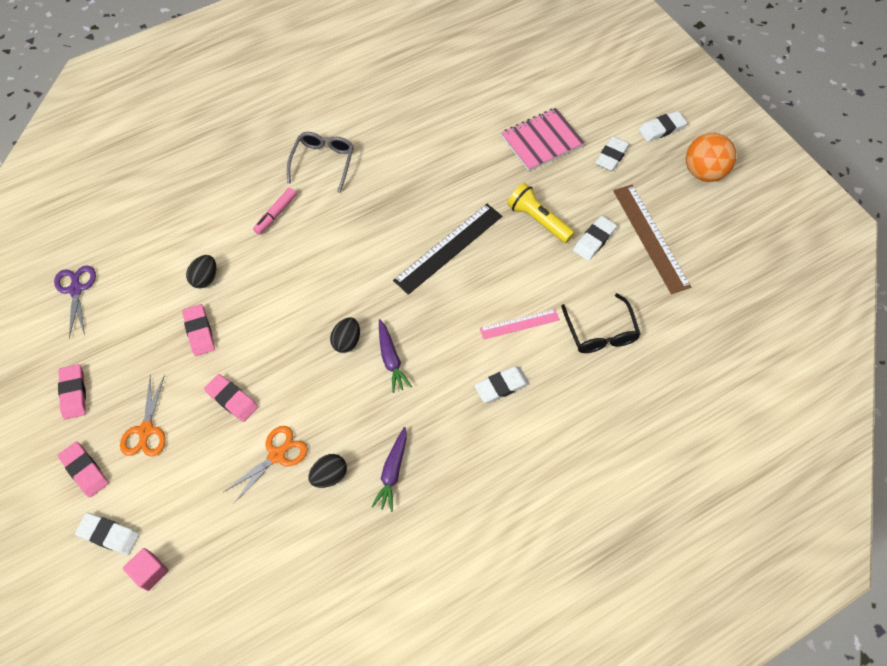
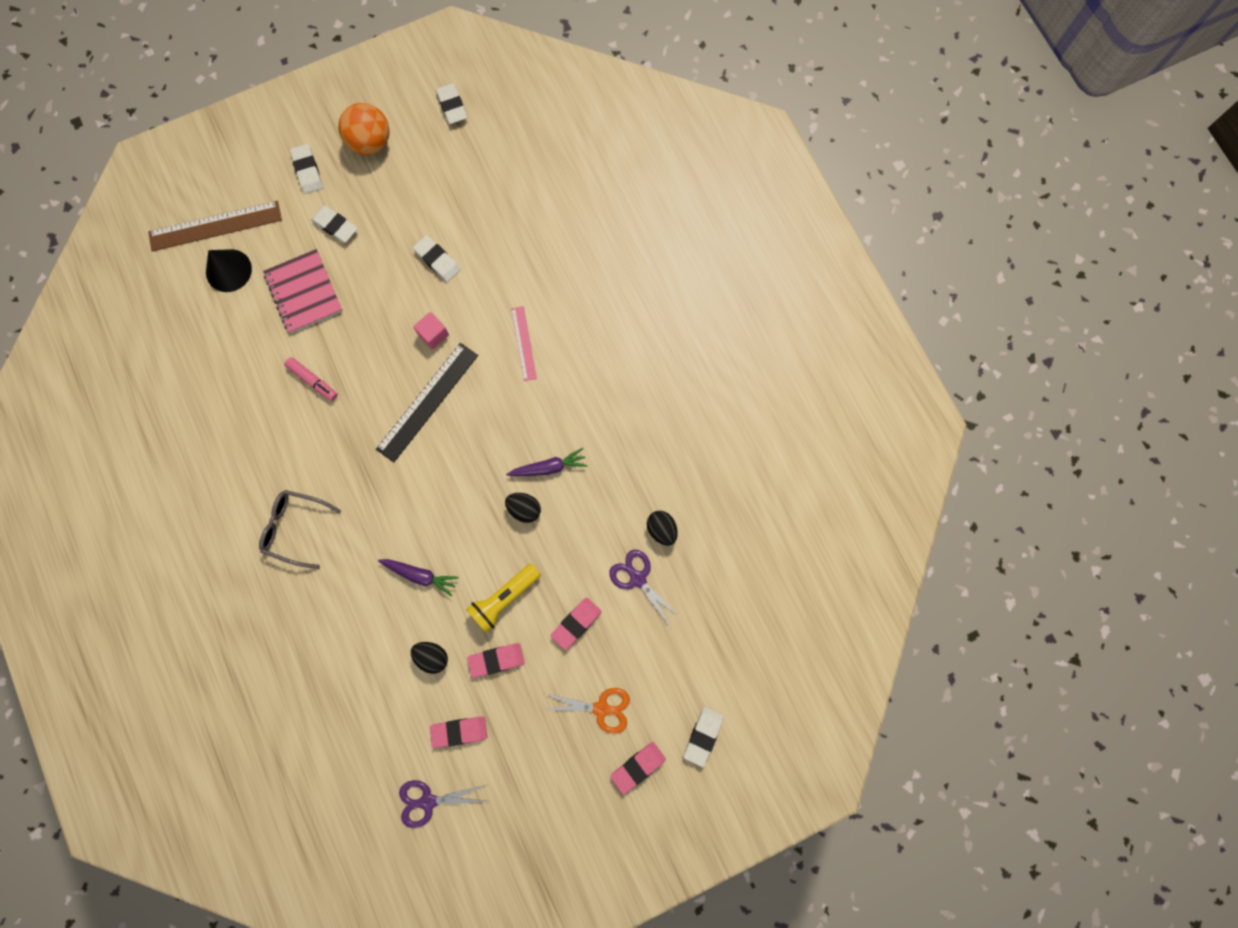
camera: 85 degrees left, 15 degrees up
pink eraser [58,364,86,420] -> pink eraser moved to [430,716,487,748]
pink cube [123,548,169,591] -> pink cube moved to [413,312,449,349]
orange scissors [224,426,308,503] -> purple scissors [609,549,681,627]
pink marker [253,188,297,235] -> pink marker moved to [284,357,338,401]
purple carrot [371,427,407,512] -> purple carrot moved to [378,559,458,596]
black ruler [393,204,502,295] -> black ruler turned 75 degrees clockwise [376,343,478,462]
white eraser [474,366,530,403] -> white eraser moved to [436,83,467,124]
yellow flashlight [507,183,575,243] -> yellow flashlight moved to [466,564,541,633]
black glasses [561,293,641,353] -> none
brown ruler [613,184,691,294] -> brown ruler moved to [148,201,282,251]
none -> black cone [206,249,252,292]

